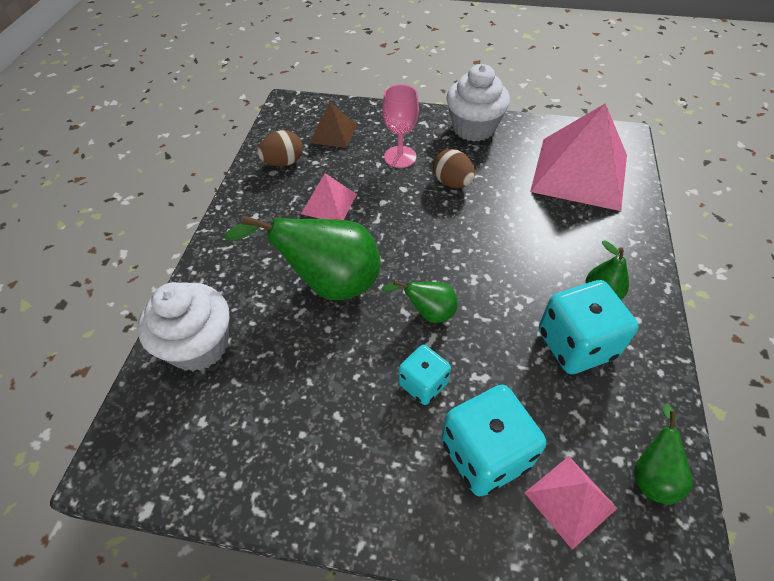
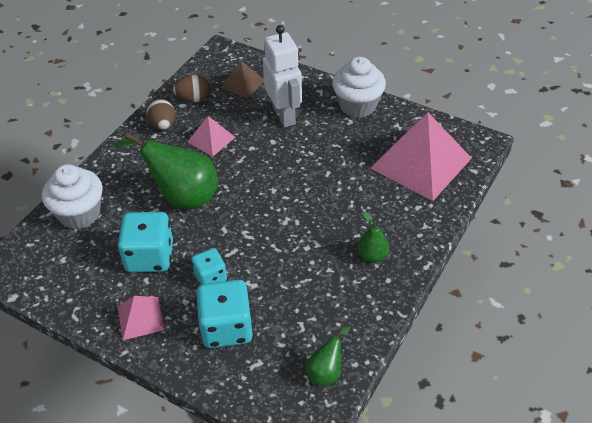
camera: 20 degrees right, 5 degrees down
green pear [382,281,458,323] -> none
pink goblet [383,84,419,168] -> white robot [263,25,302,127]
brown egg [433,149,475,188] -> brown egg moved to [146,99,175,130]
pink pyramid [525,456,617,550] -> pink pyramid moved to [117,296,165,340]
turquoise dice [539,280,639,374] -> turquoise dice moved to [117,212,173,272]

